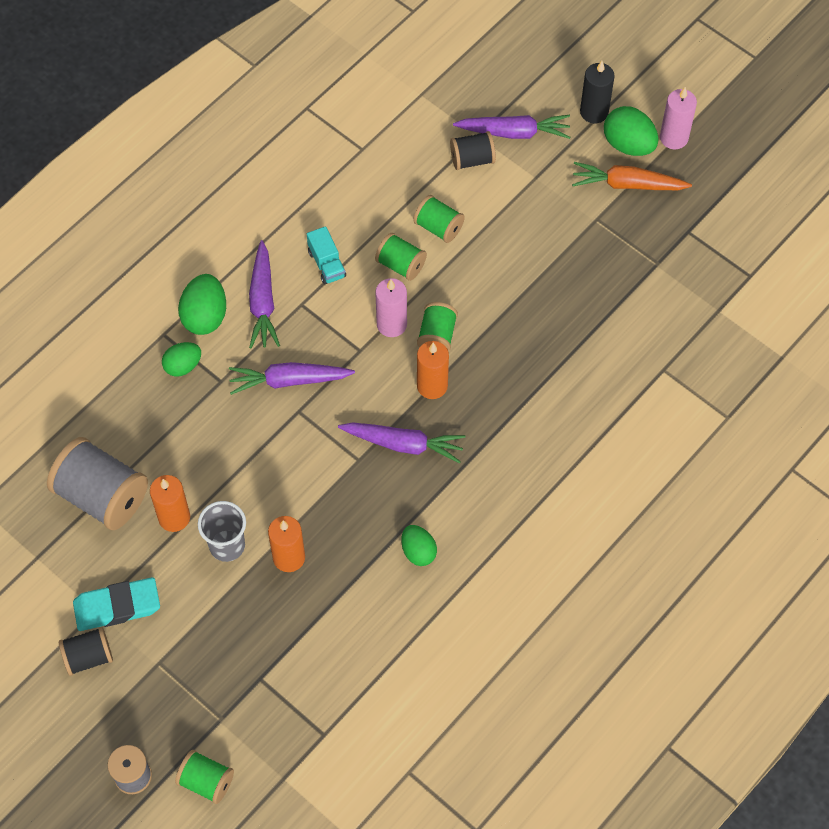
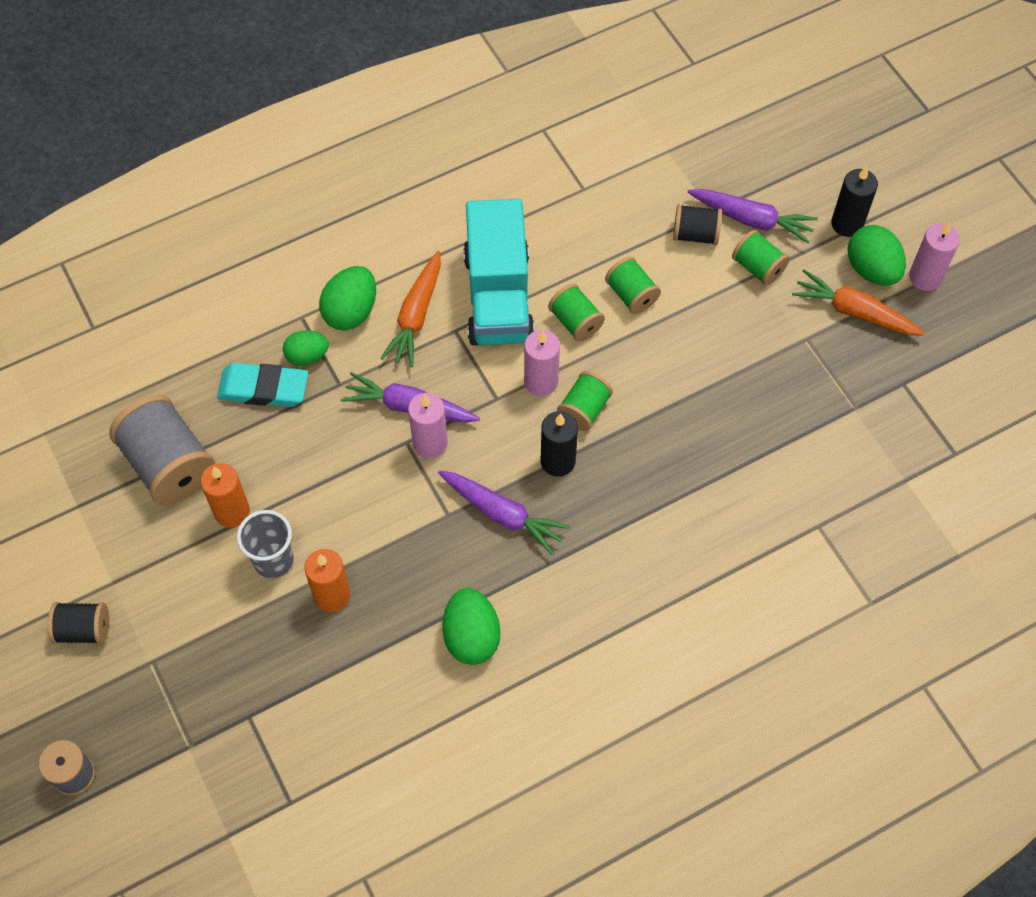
camera: 20 degrees right, 0 degrees up
turquoise eraser [73,577,160,631] -> turquoise eraser moved to [217,363,308,407]
green spool [175,750,234,804] -> green spool moved to [732,230,790,286]
purple carrot [249,240,280,348] -> orange carrot [380,251,441,367]
turquoise truck [307,226,346,284] -> turquoise truck [463,199,535,346], size x2.35
green egg [401,525,437,566] -> green egg [442,588,501,665], size x1.52
orange candle [417,341,449,399] -> black candle [541,411,578,477]
none -> pink candle [408,393,448,458]

